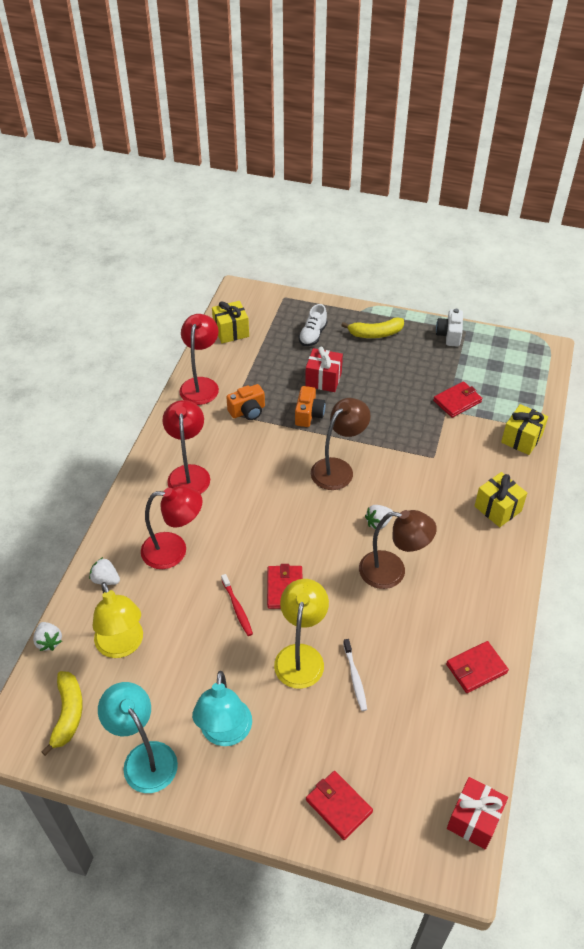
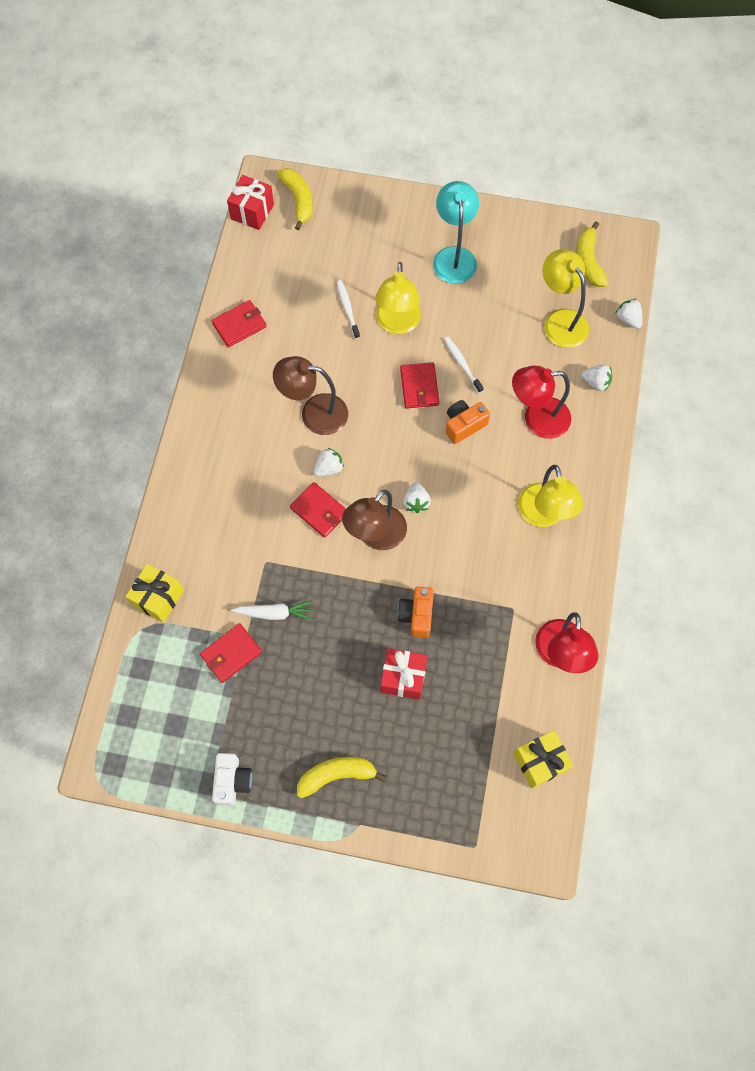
camera: 175 degrees right, 20 degrees up
turquoise lamp [98,682,178,793] -> none
red lamp [162,400,210,494] -> yellow lamp [518,465,583,527]
red toothbrush [221,574,253,636] -> white toothbrush [444,337,484,393]
orange camera [226,384,265,420] -> orange camera moved to [445,400,490,444]
white shoe [298,304,327,346] -> none
red wallet [306,771,373,840] -> red wallet moved to [290,482,346,538]
yellow gift [475,472,527,527] -> none
none -> white carrot [231,600,313,620]
none -> yellow banana [277,168,313,230]
none -> white strawberry [403,482,431,513]

